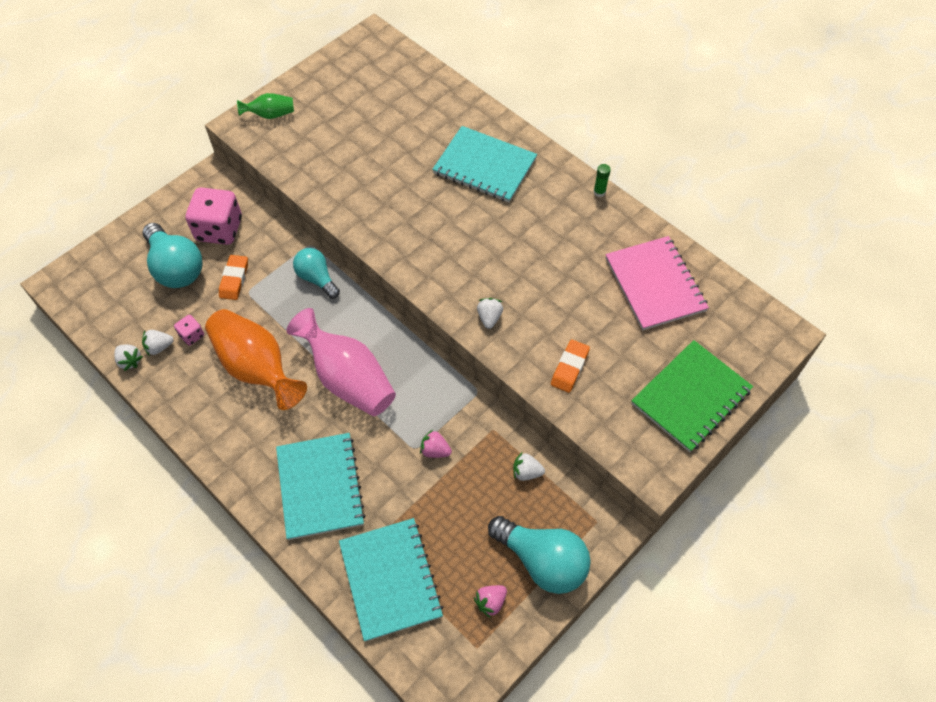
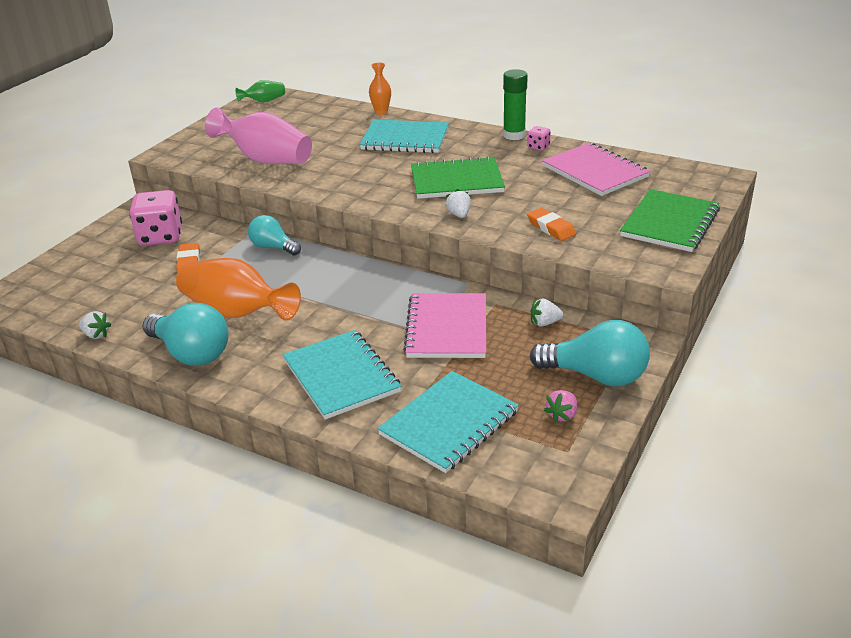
camera: 15 degrees left, 25 degrees down
white strawberry [142,330,174,356] -> none
turquoise light bulb [143,223,203,288] -> turquoise light bulb moved to [143,303,229,366]
pink dice [174,315,204,345] -> pink dice moved to [527,126,551,151]
green vase [237,93,294,119] -> green vase moved to [236,80,285,102]
pink vase [286,308,396,416] -> pink vase moved to [205,107,312,164]
turquoise notebook [339,518,443,642] -> turquoise notebook turned 75 degrees clockwise [377,371,519,473]
pink strawberry [420,430,452,458] -> pink notebook [403,293,486,358]
orange eraser [551,339,590,393] -> orange eraser turned 45 degrees counterclockwise [527,208,576,241]
green glue stick [593,164,611,197] -> green glue stick [503,69,528,140], size x1.99
none -> orange vase [369,63,391,115]
none -> green notebook [411,156,505,199]

